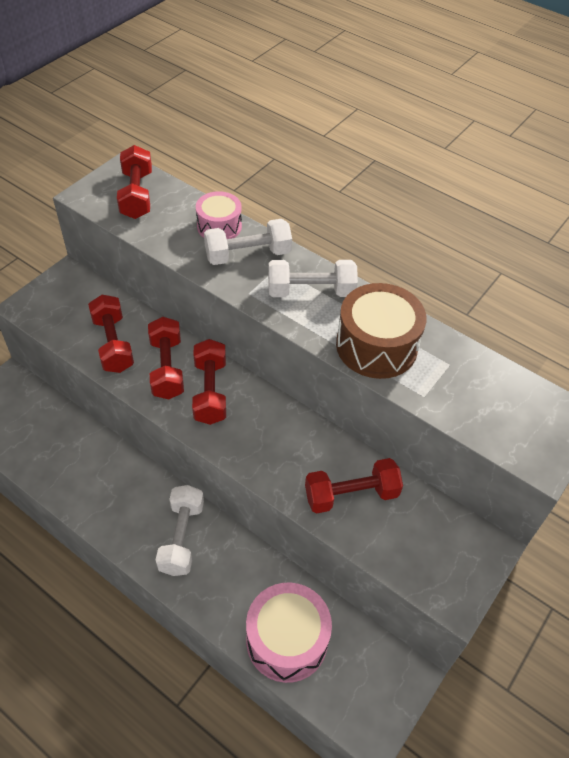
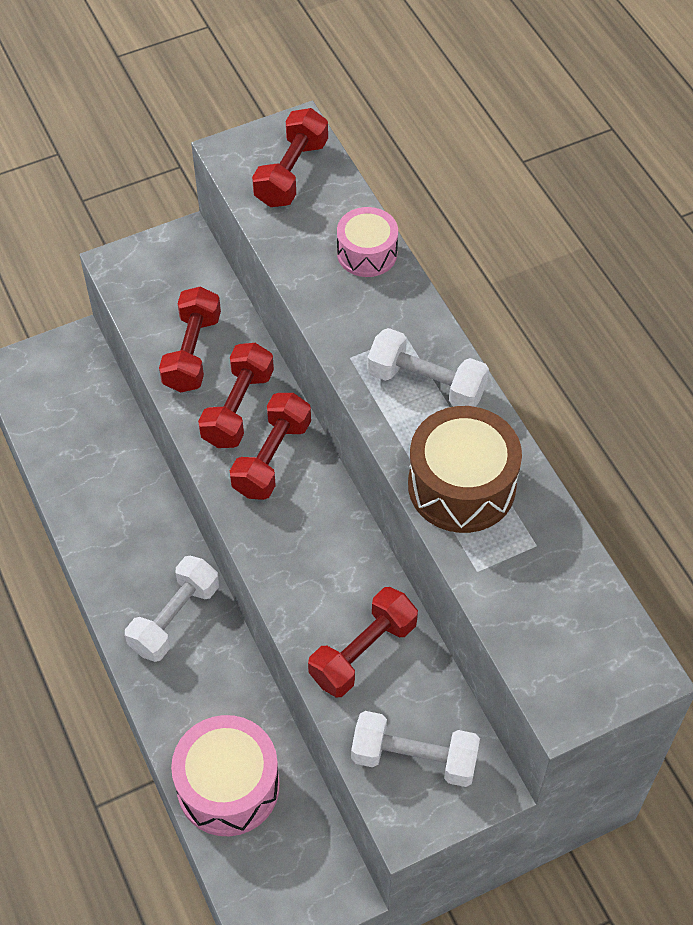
camera: 30 degrees right, 5 degrees up
white dumbbell [204,219,292,265] -> white dumbbell moved to [351,711,480,787]
red dumbbell [305,458,403,513] -> red dumbbell turned 60 degrees counterclockwise [308,587,418,697]

